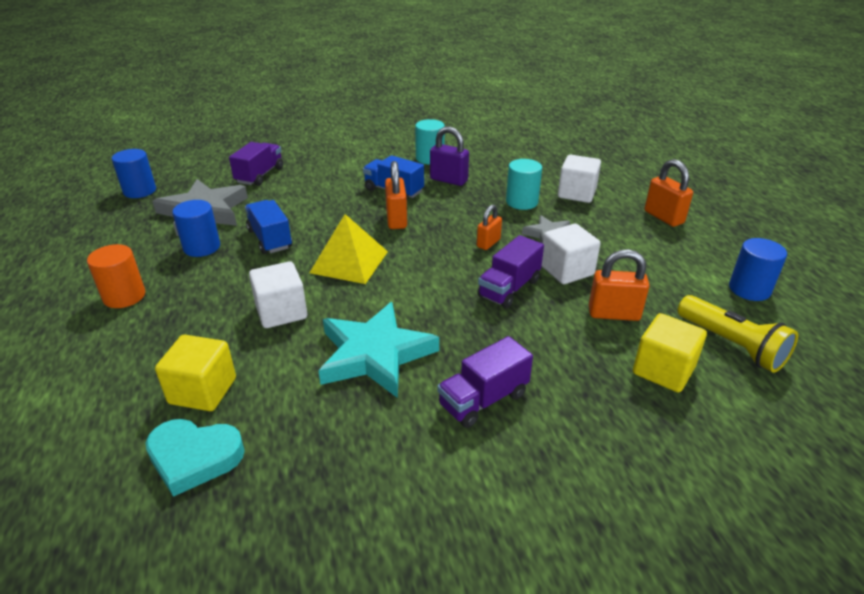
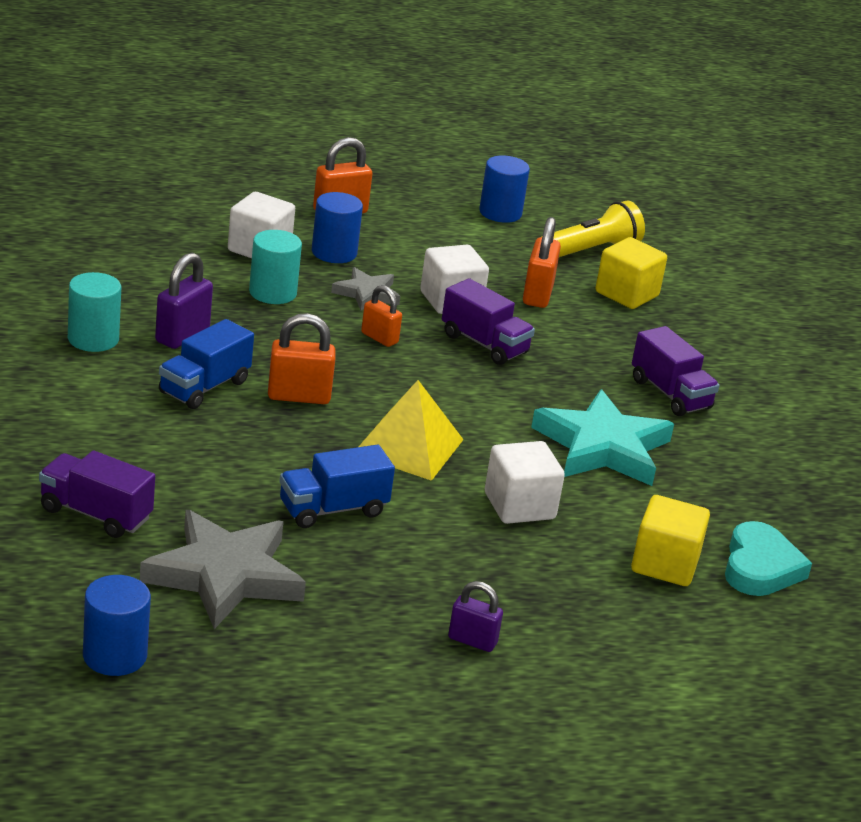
camera: 90 degrees left, 5 degrees down
orange cylinder [87,244,145,308] -> purple padlock [448,581,503,652]
blue cylinder [172,200,220,257] -> blue cylinder moved to [312,192,363,263]

